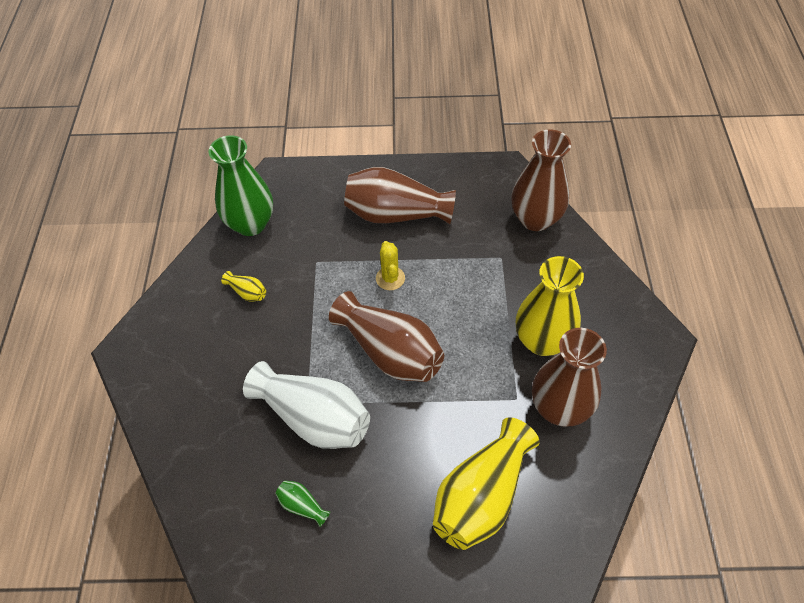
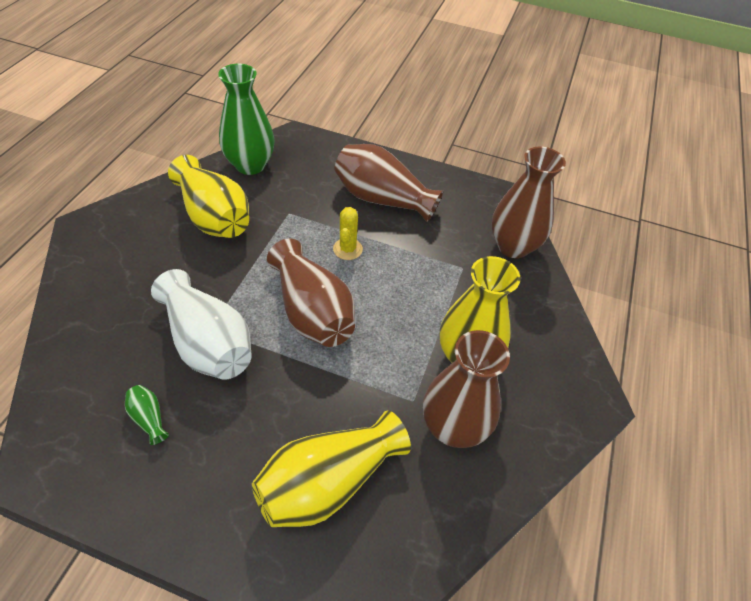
camera: 15 degrees right, 5 degrees down
yellow vase [221,271,266,302] -> yellow vase [168,155,249,238], size x2.41

